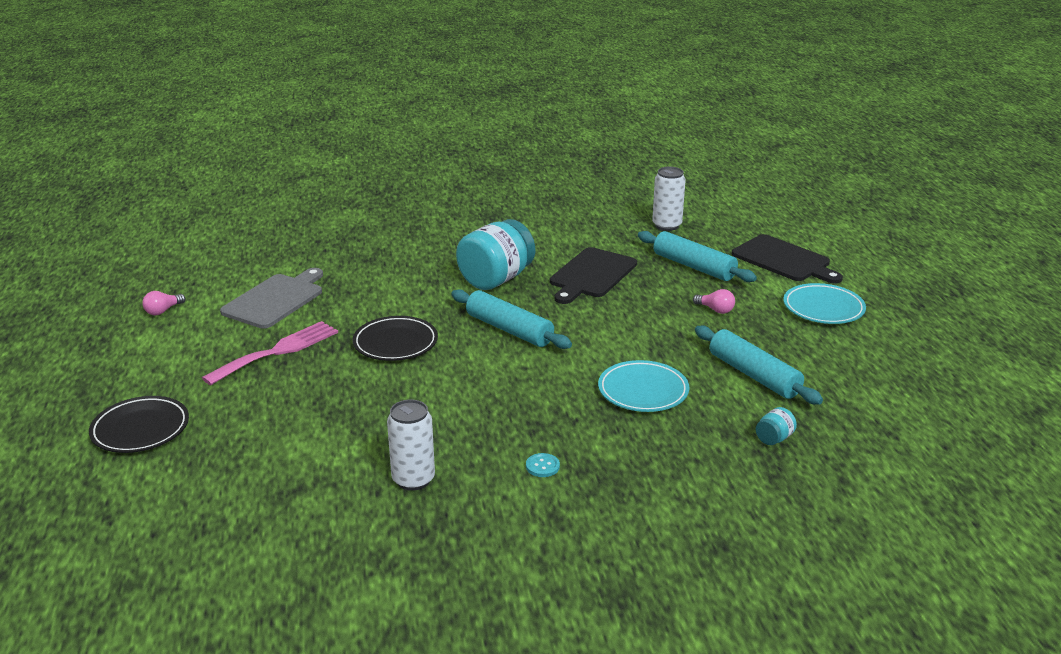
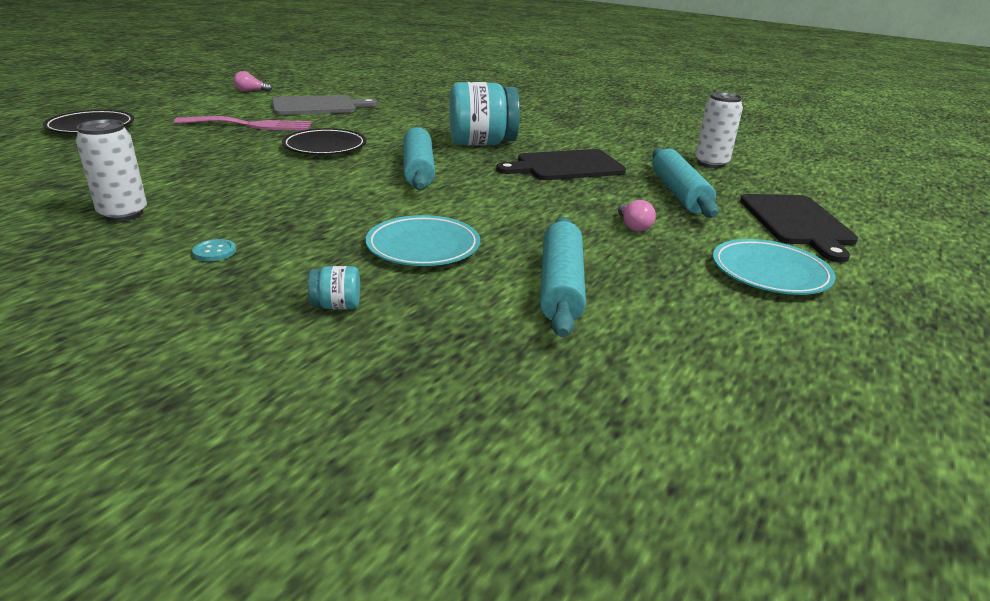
camera: 40 degrees right, 0 degrees up
turquoise jar [756,407,797,445] -> turquoise jar moved to [308,266,360,309]

